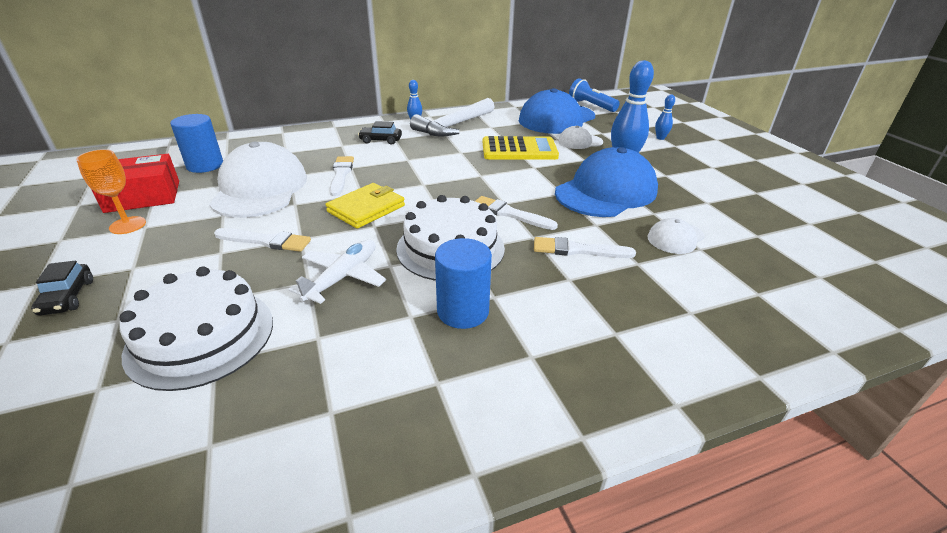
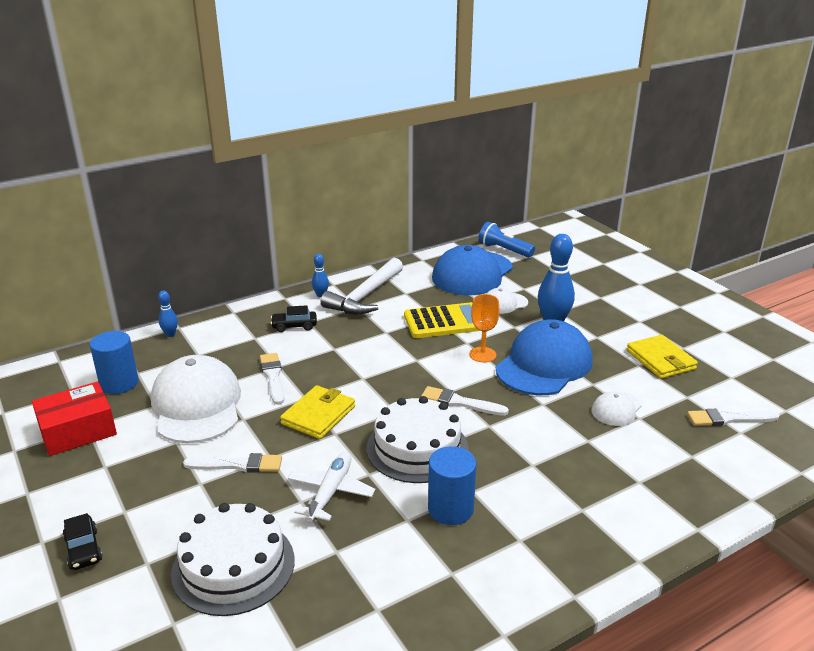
camera: 10 degrees left, 5 degrees down
orange goblet [76,149,146,234] -> orange goblet moved to [469,294,500,362]
white brush [534,237,636,258] -> white brush moved to [687,409,780,426]
blue bowling pin [655,94,675,140] -> blue bowling pin moved to [158,290,178,337]
none -> yellow wallet [626,335,698,379]

